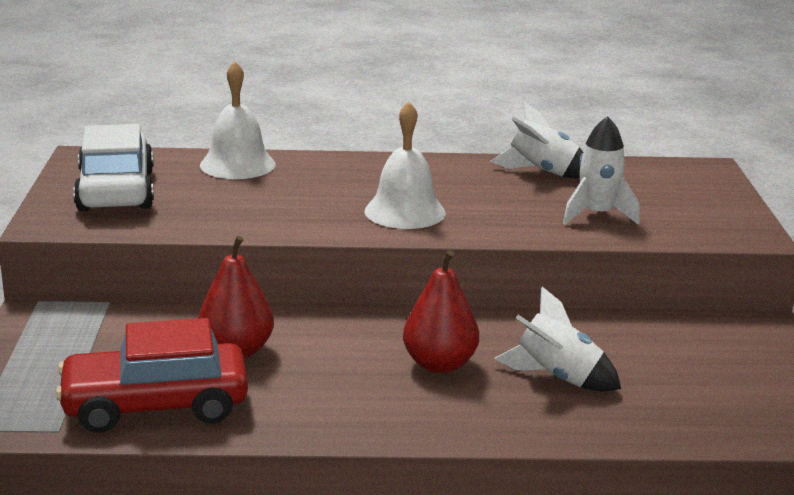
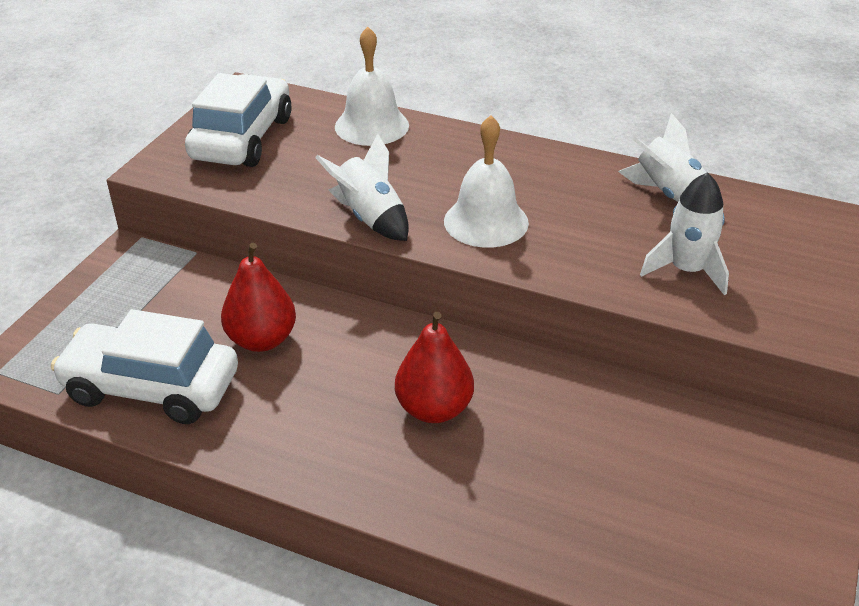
camera: 25 degrees right, 15 degrees up
red car [55,318,248,433] -> white car [51,309,238,424]
white rocket [494,287,621,391] -> white rocket moved to [315,134,409,241]

